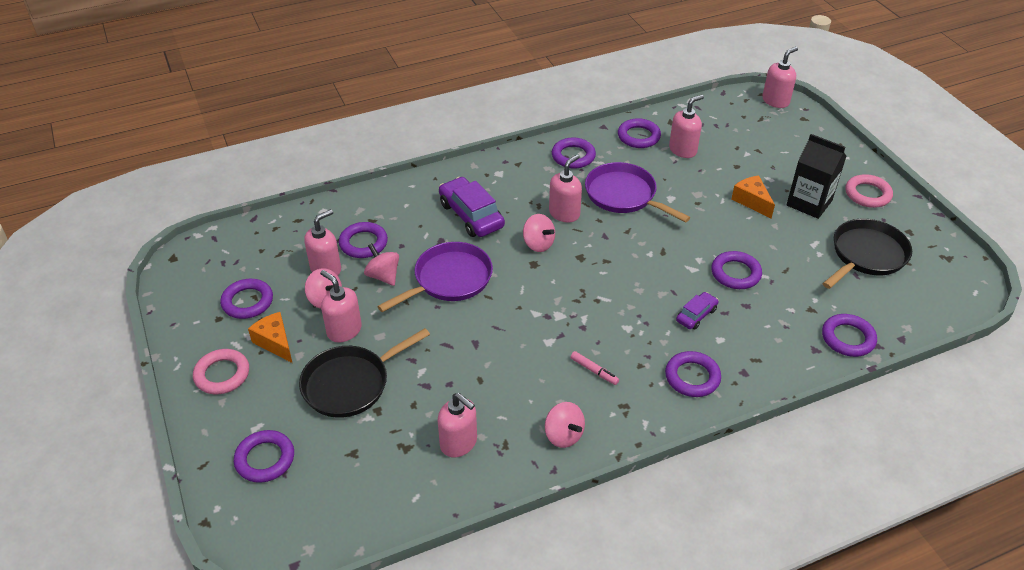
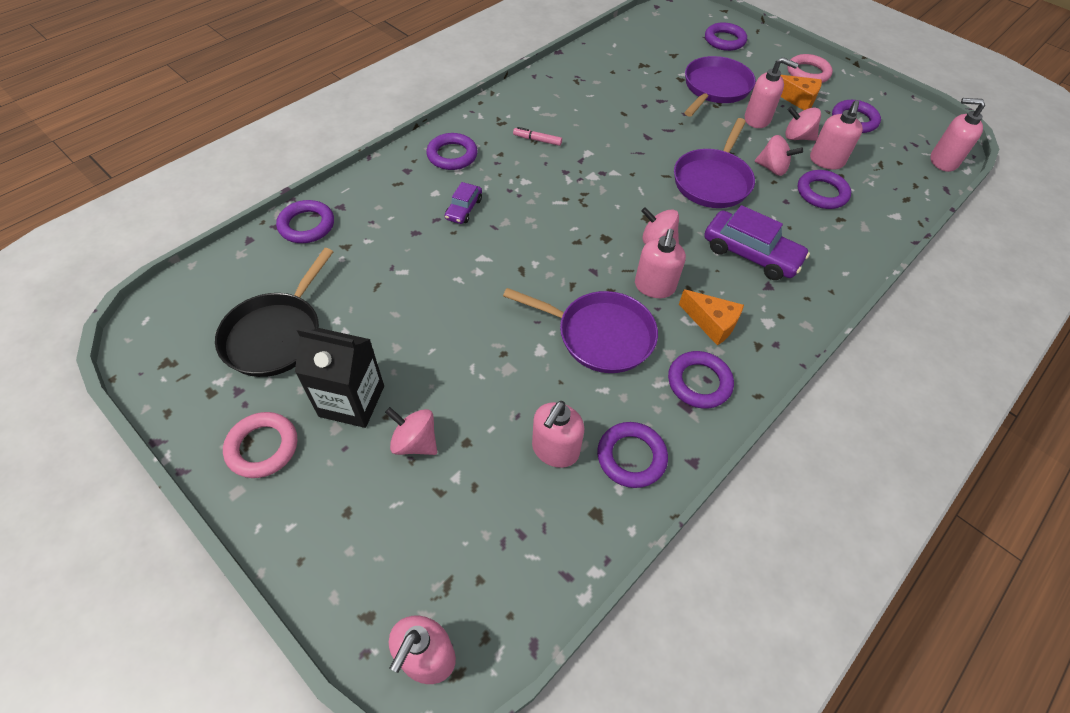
camera: 155 degrees right, 10 degrees up
black pan [299,328,430,418] -> purple pan [684,56,756,117]
pink soap dispenser [438,393,477,457] -> pink soap dispenser moved to [930,98,985,172]
pink spinning top [545,402,585,448] -> pink spinning top moved to [385,407,437,455]
purple ring [711,251,762,289] -> none
orange cheese [731,175,775,218] -> orange cheese moved to [679,289,744,345]

